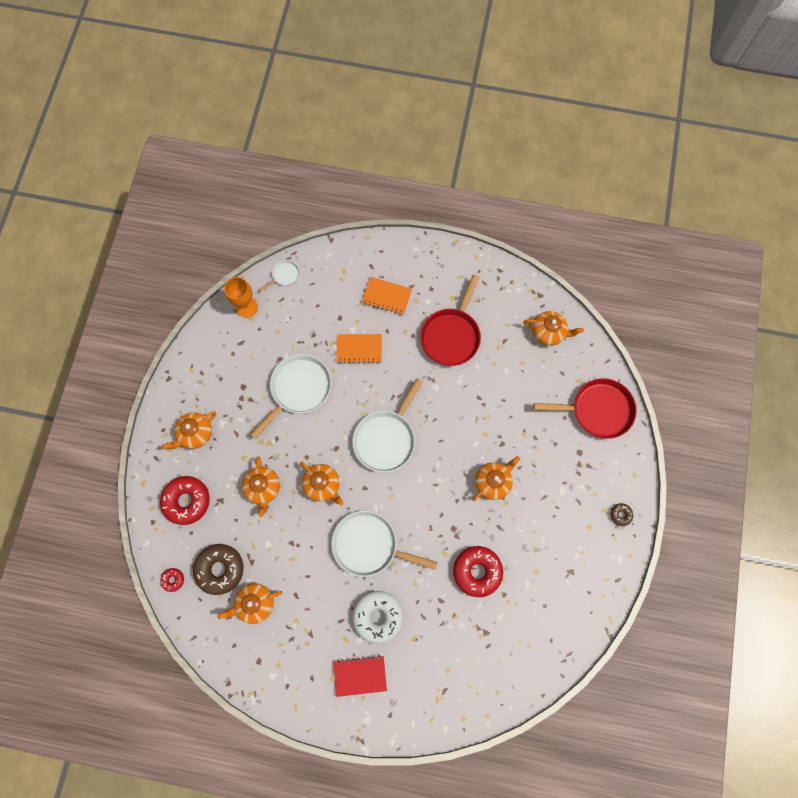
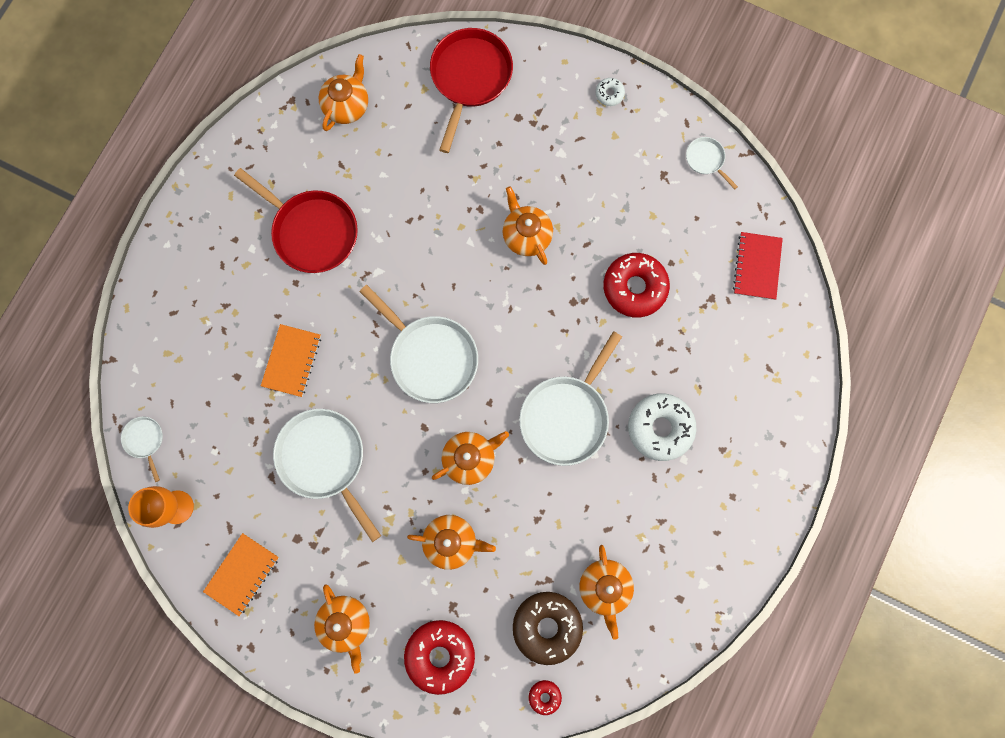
camera: 75 degrees left, 5 degrees up
red notebook [334,655,387,697] -> red notebook moved to [733,232,783,300]
orange notebook [362,277,412,315] -> orange notebook moved to [203,533,279,616]
brown donut [610,503,633,526] -> white donut [595,78,625,106]
none -> white pan [686,137,738,189]

